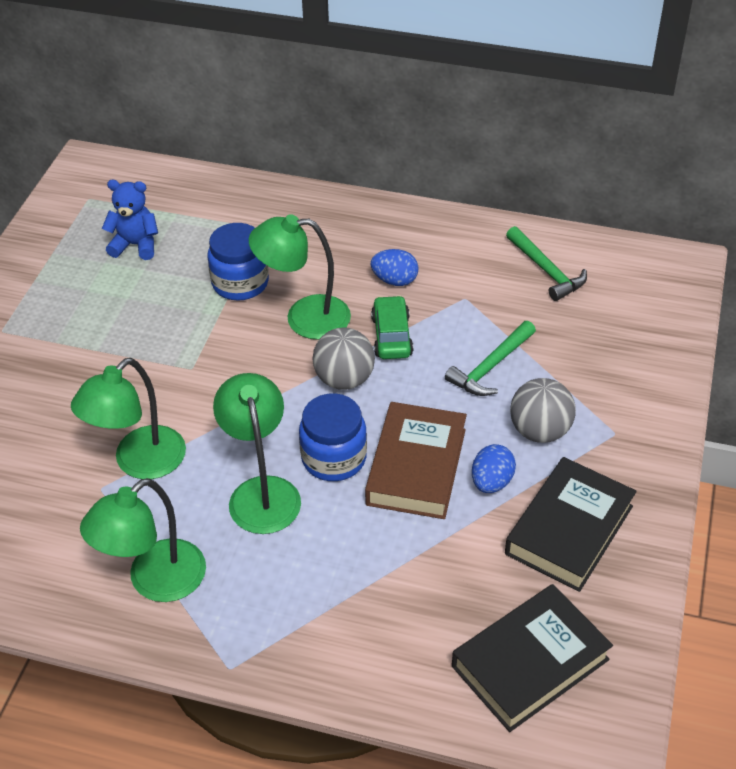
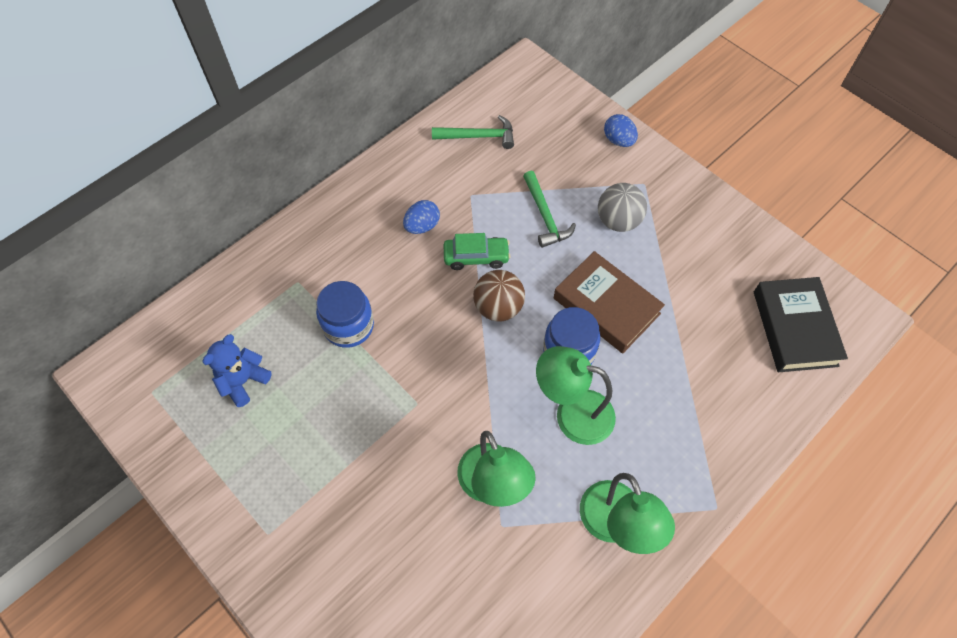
camera: 60 degrees left, 15 degrees up
green lamp [249,214,351,340] -> none
grey ball [313,327,375,390] -> brown ball [473,270,525,321]
green car [371,295,413,359] -> green car turned 150 degrees clockwise [444,233,510,270]
blue egg [472,444,516,493] -> blue egg moved to [604,114,638,147]
black book [505,457,637,592] -> none

